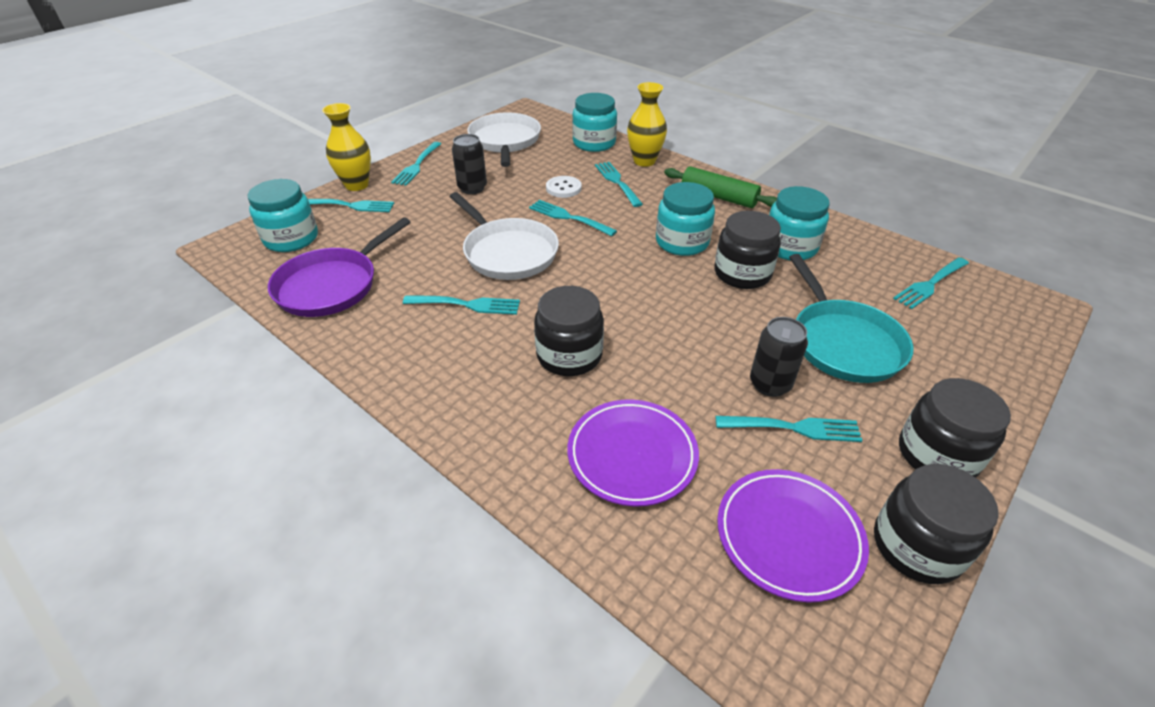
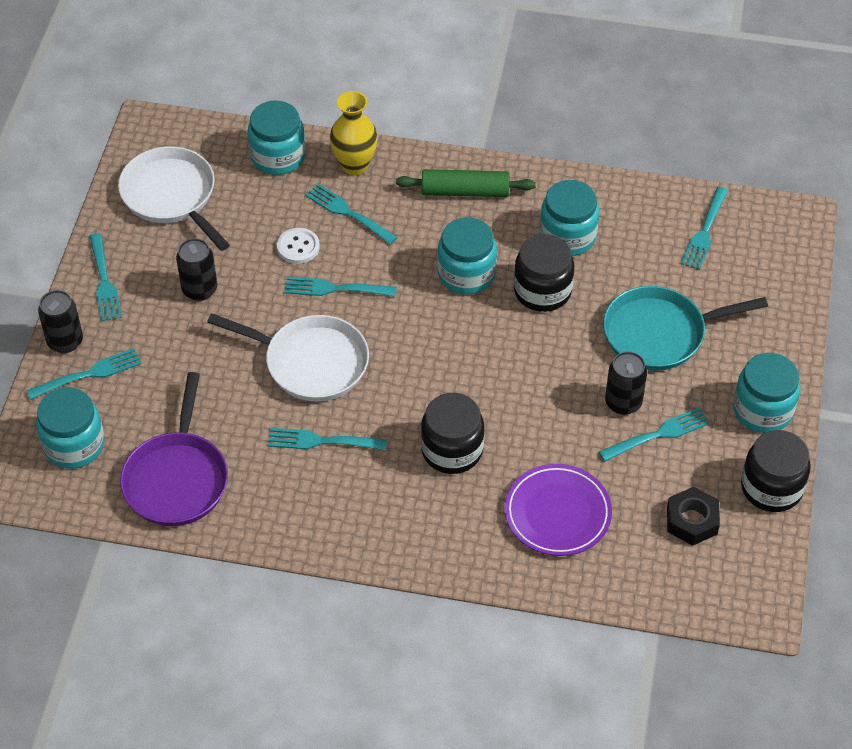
camera: 30 degrees left, 10 degrees up
yellow vase [322,103,371,191] -> black can [38,290,83,353]
turquoise fork [403,295,520,315] -> turquoise fork turned 150 degrees counterclockwise [268,428,387,450]
purple plate [717,469,869,602] -> black nut [667,487,720,546]
turquoise pan [789,254,913,383] -> turquoise pan turned 120 degrees clockwise [603,286,768,371]
black jar [899,378,1011,478] -> turquoise jar [733,353,800,433]

